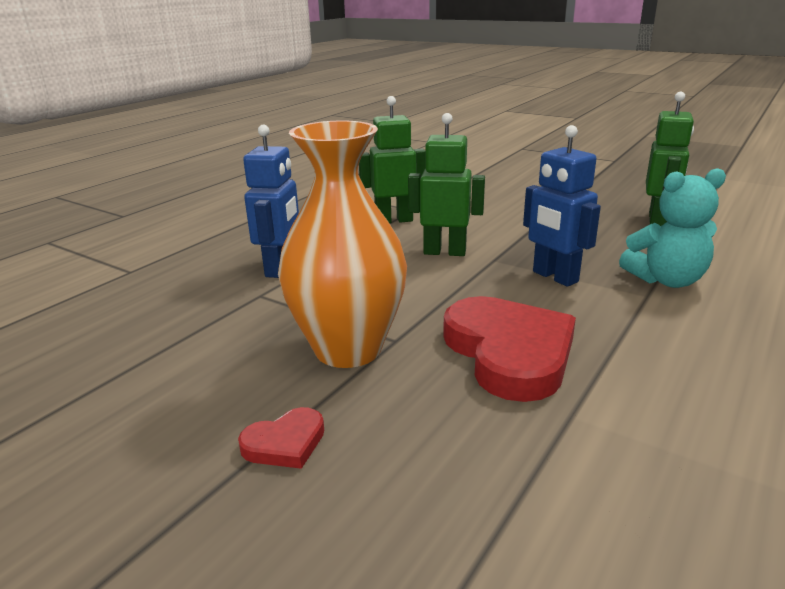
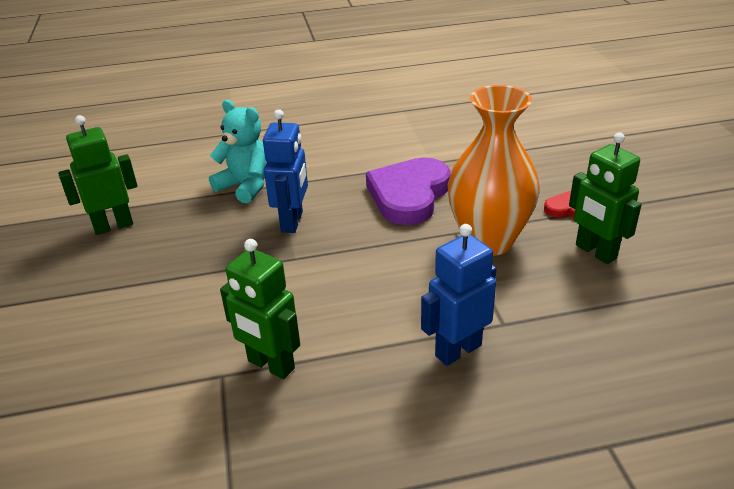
camera: 135 degrees left, 10 degrees up
green robot [408,113,485,256] -> green robot moved to [569,132,642,264]
red heart [443,296,576,402] -> purple heart [366,157,451,225]

